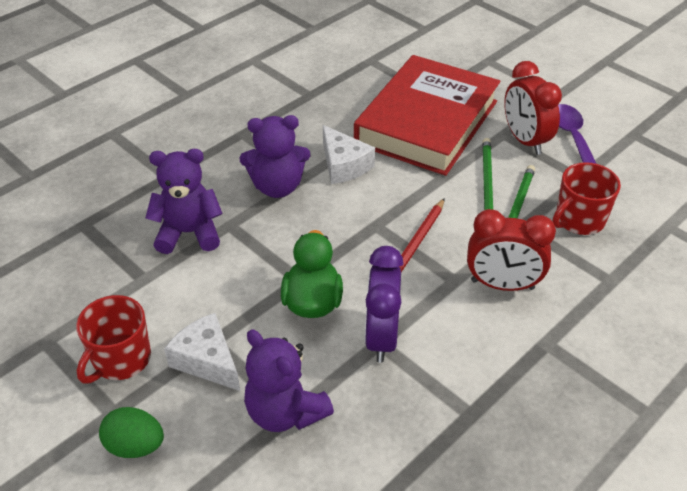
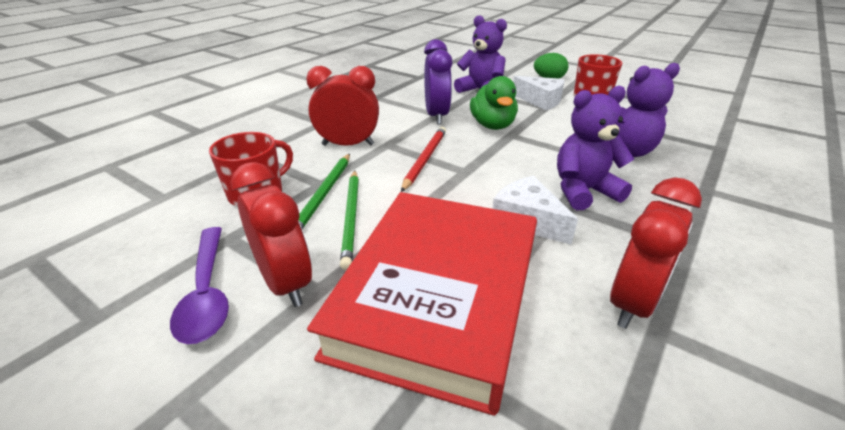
camera: 170 degrees right, 10 degrees down
none -> red clock [610,177,702,329]

